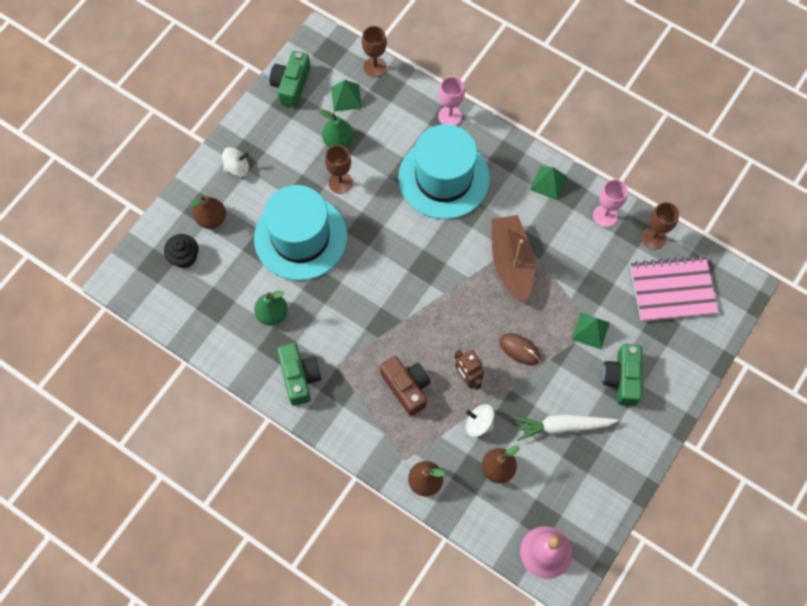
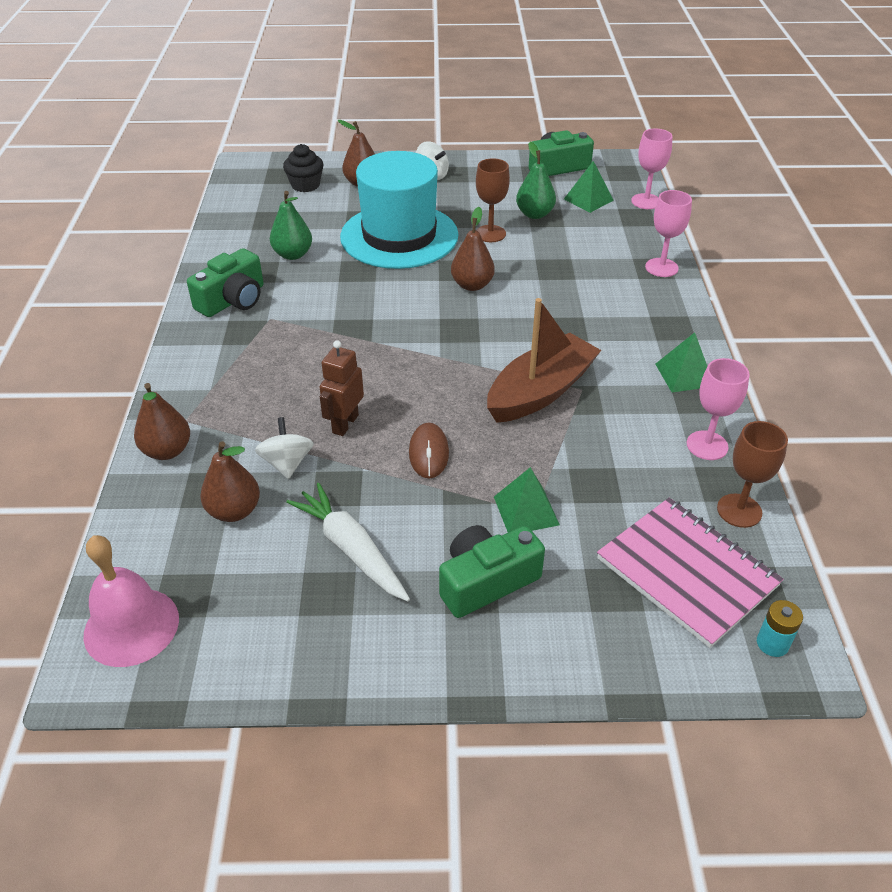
camera: 55 degrees right, 25 degrees down
brown goblet [362,26,387,77] -> pink goblet [631,129,673,209]
brown camera [380,356,431,416] -> none
turquoise hat [398,124,490,219] -> none
none -> brown pear [451,207,495,291]
none -> turquoise battery [757,600,803,657]

